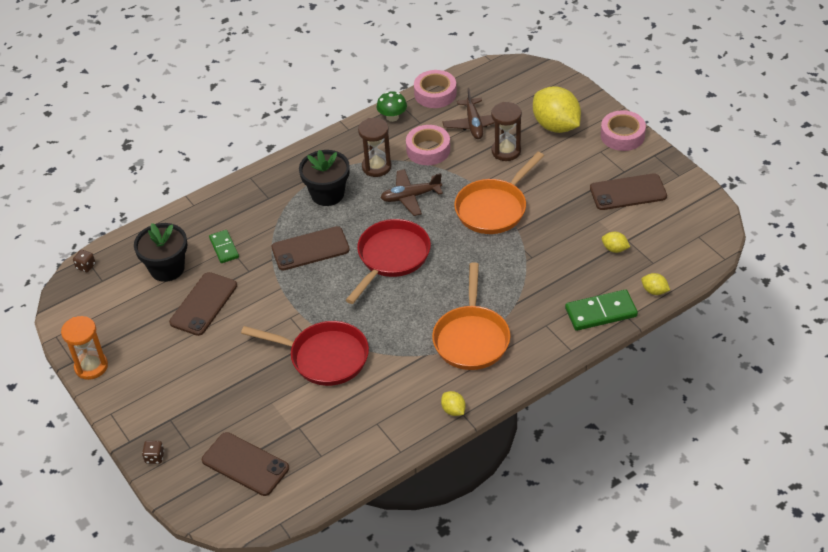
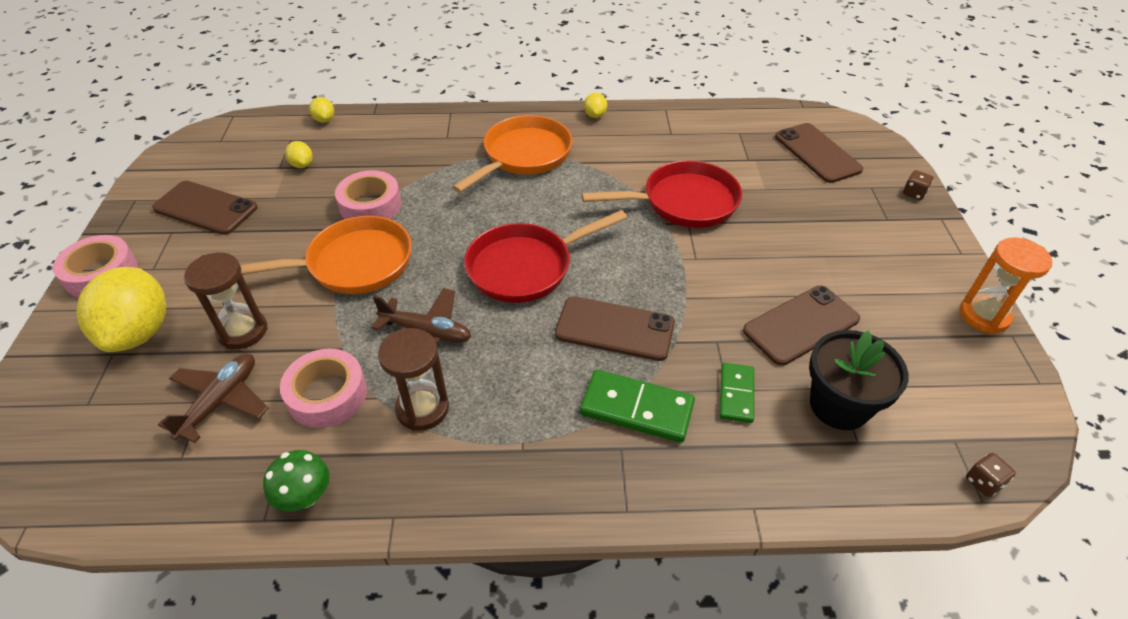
camera: 150 degrees left, 0 degrees up
red pan [241,321,369,386] -> red pan turned 120 degrees clockwise [581,160,742,228]
black flower pot [299,150,350,206] -> none
pink tape [414,70,457,108] -> pink tape moved to [335,170,402,219]
green domino [565,289,638,331] -> green domino moved to [580,370,695,443]

